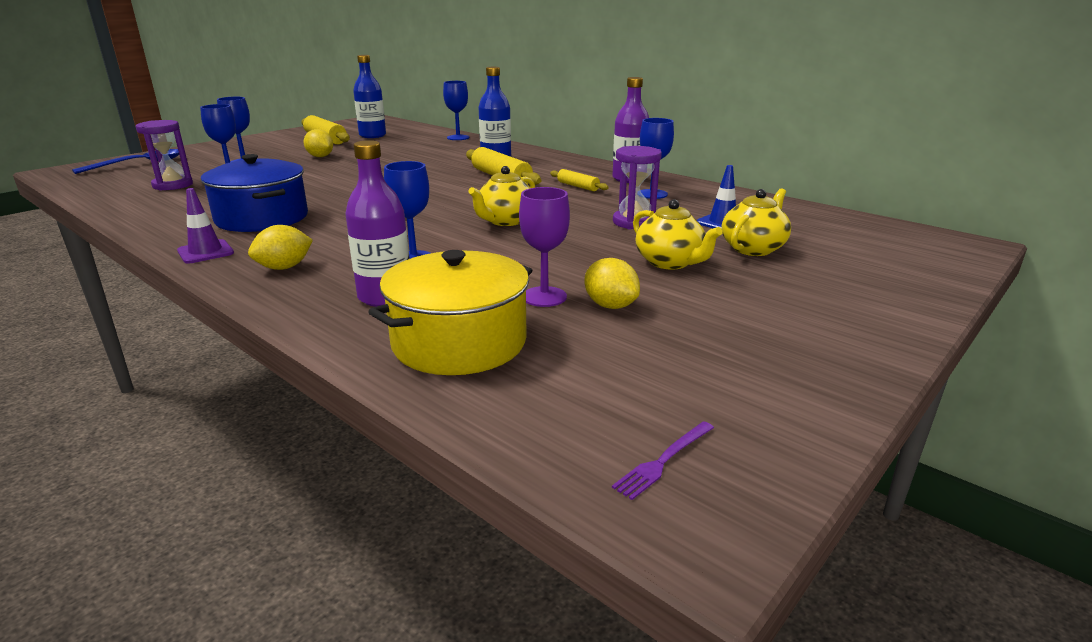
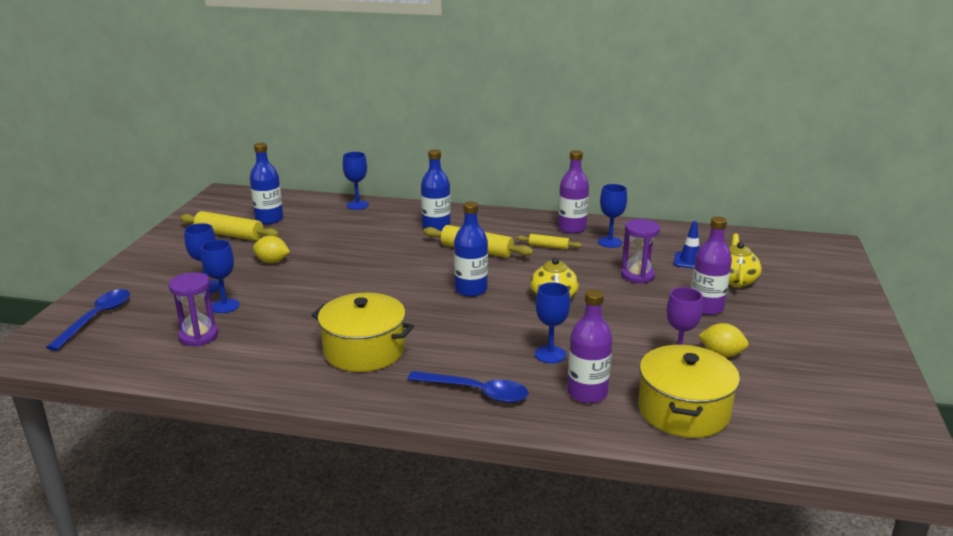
camera: 30 degrees left, 0 degrees up
purple traffic cone [177,188,234,264] -> none
blue pot [201,154,308,232] -> yellow pot [312,293,414,372]
yellow lemon [248,225,313,270] -> blue spoon [407,371,529,403]
purple fork [612,421,714,500] -> none
yellow teapot [633,199,723,270] -> purple bottle [691,217,732,315]
none -> blue bottle [454,202,488,297]

